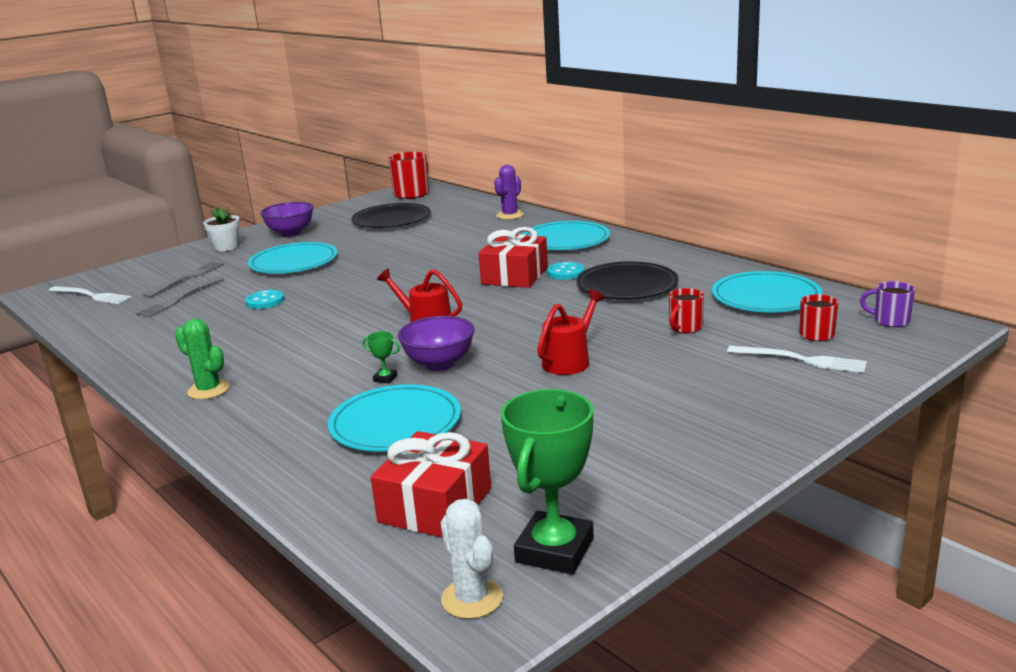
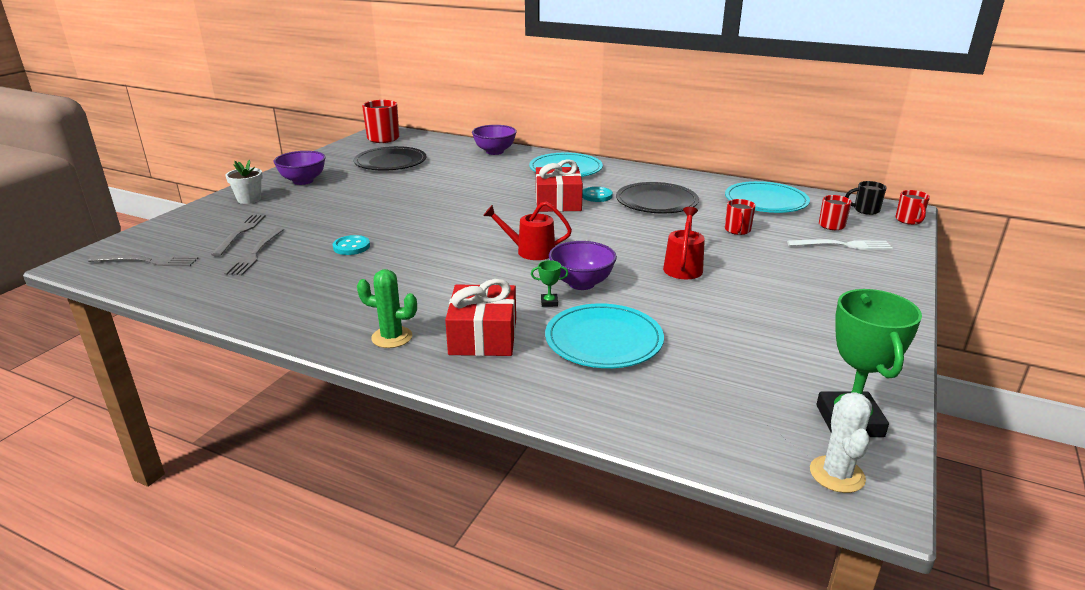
camera: 25 degrees left, 5 degrees up
white fork [49,286,132,304] -> grey fork [88,255,198,266]
turquoise plate [248,242,338,274] -> none
red gift [371,431,491,538] -> red gift moved to [445,279,516,356]
white cactus [441,499,503,619] -> white cactus turned 60 degrees clockwise [810,392,872,493]
purple cactus [494,165,524,220] -> purple bowl [472,125,517,155]
purple mug [860,281,915,327] -> black mug [845,181,887,215]
none -> red mug [895,190,930,225]

